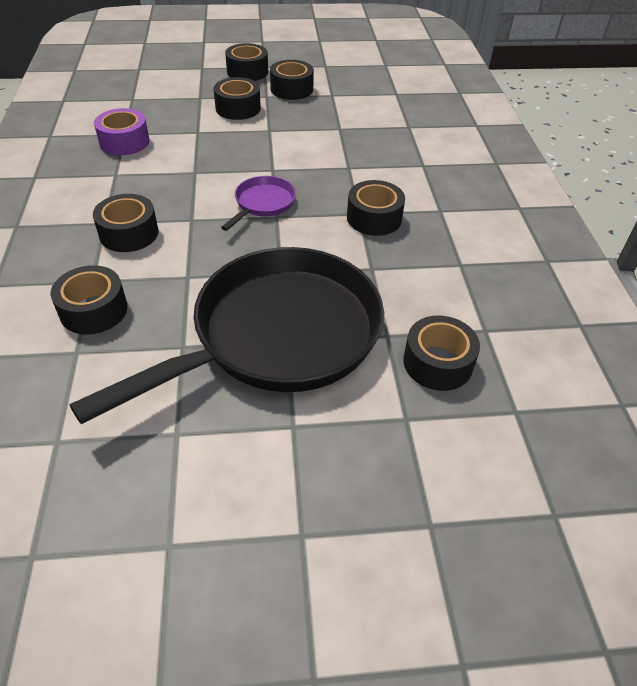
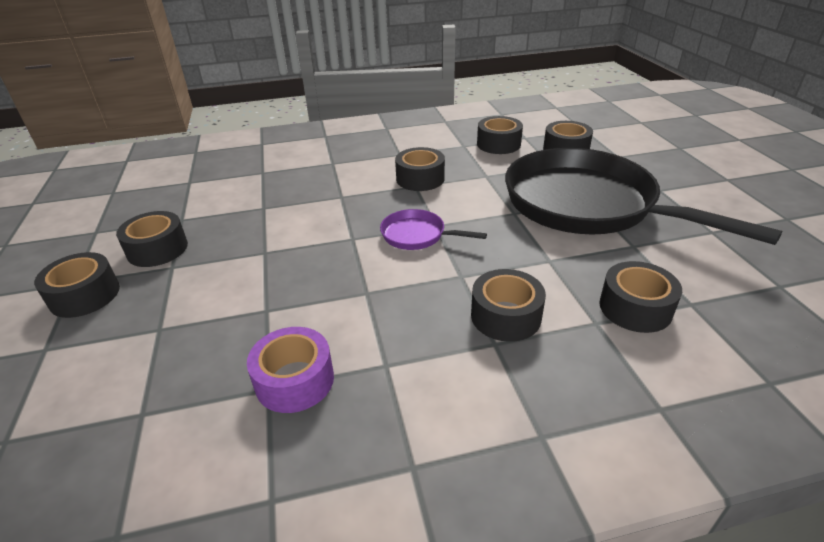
camera: 95 degrees left, 10 degrees down
black tape [214,77,261,120] -> black tape moved to [477,116,523,154]

